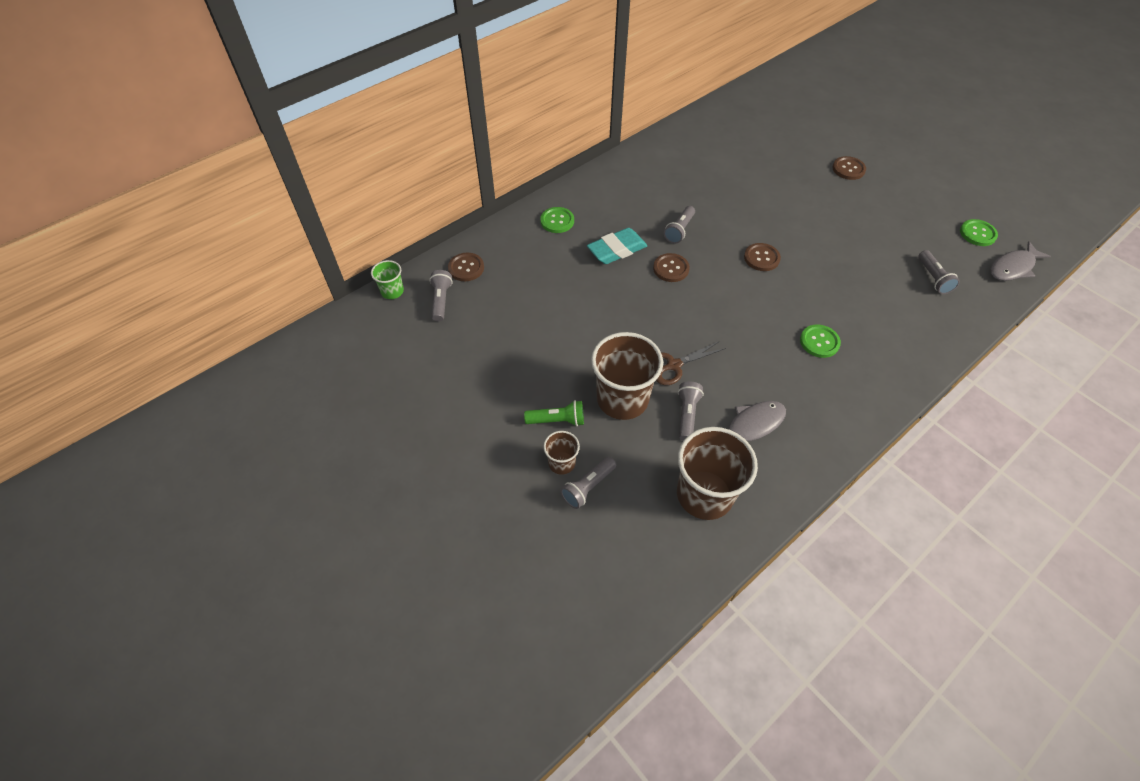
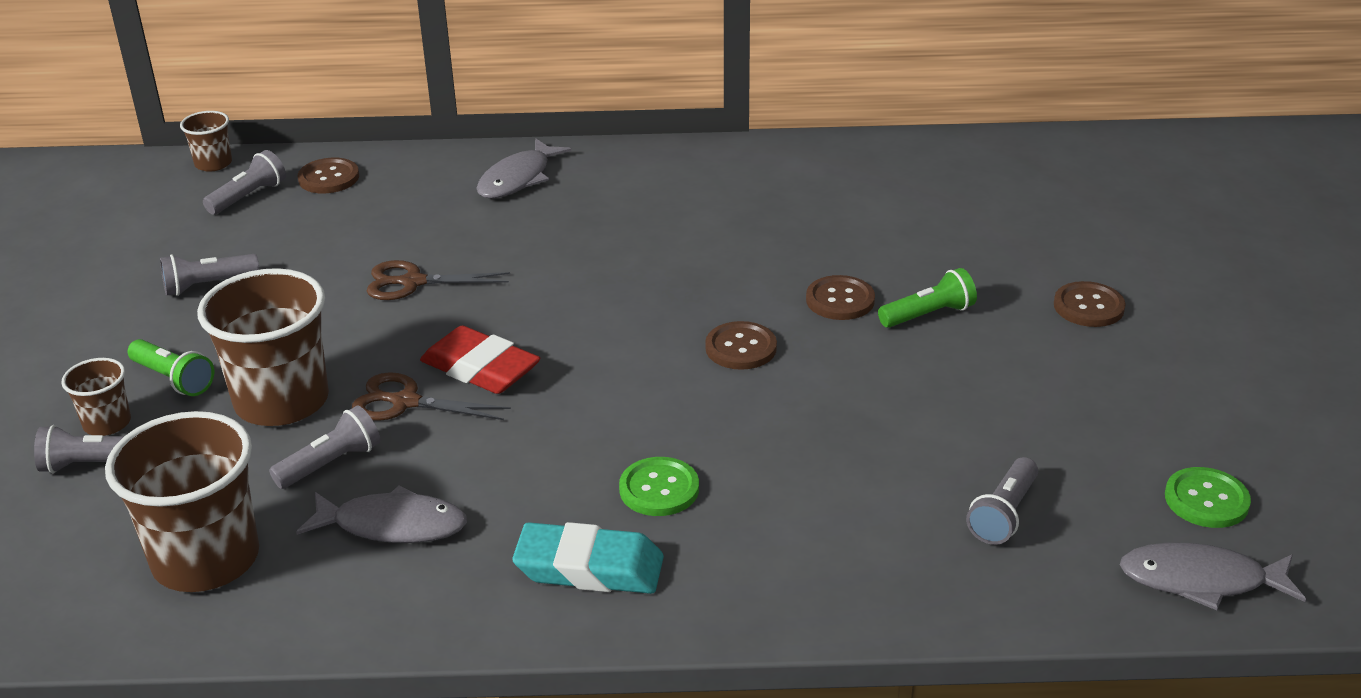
camera: 40 degrees right, 20 degrees down
green cup [371,260,404,299] -> brown cup [180,111,232,171]
green button [540,207,574,233] -> grey fish [477,139,571,199]
turquoise eraser [587,228,647,264] -> turquoise eraser moved to [512,522,664,594]
brown button [653,253,690,282] -> brown button moved to [806,275,875,320]
grey flashlight [664,206,695,244] -> grey flashlight moved to [160,254,260,296]
none -> brown scissors [367,260,510,300]
none -> red eraser [420,326,540,394]
none -> green flashlight [878,268,977,328]

